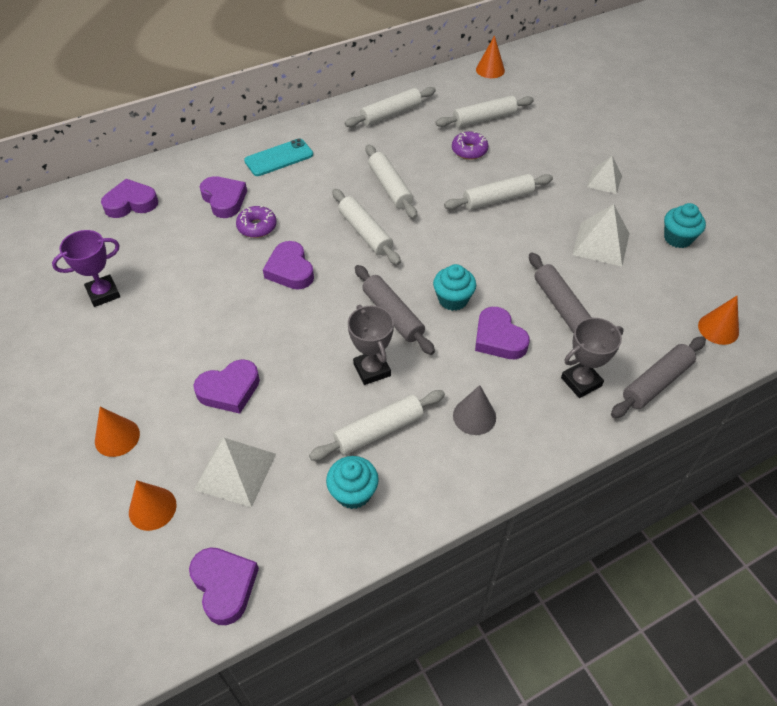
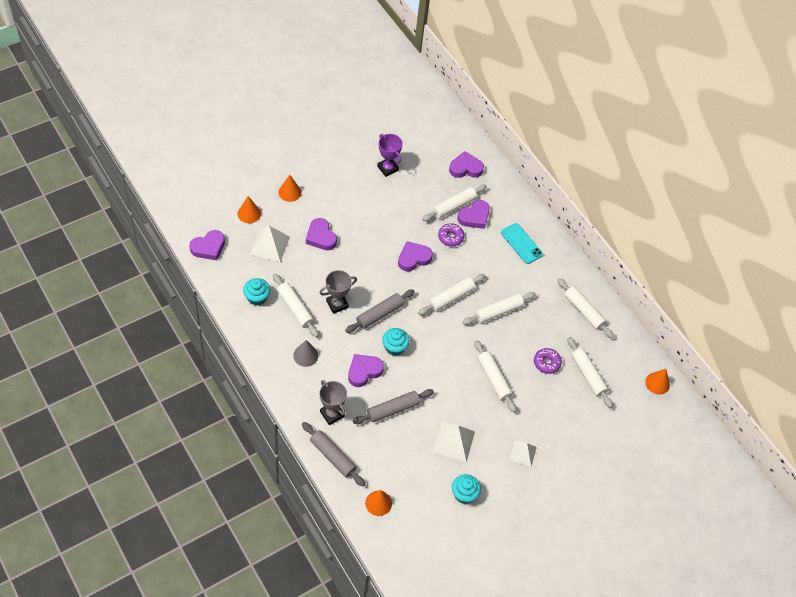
camera: 80 degrees right, 5 degrees up
purple heart [101,179,158,218] -> purple heart turned 75 degrees counterclockwise [449,151,484,178]
none -> white rolling pin [422,184,487,221]

